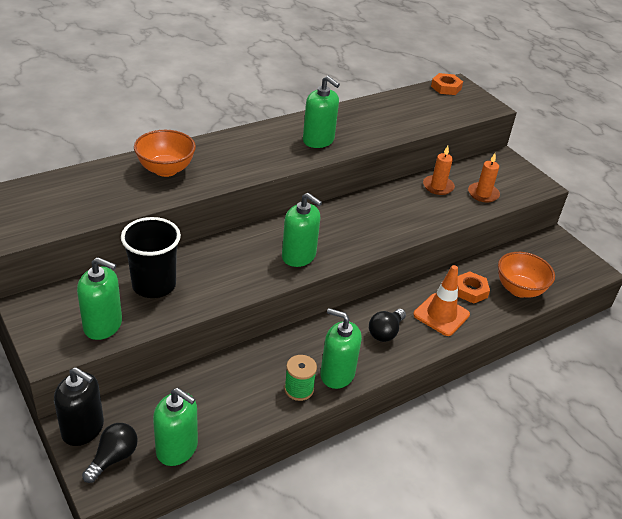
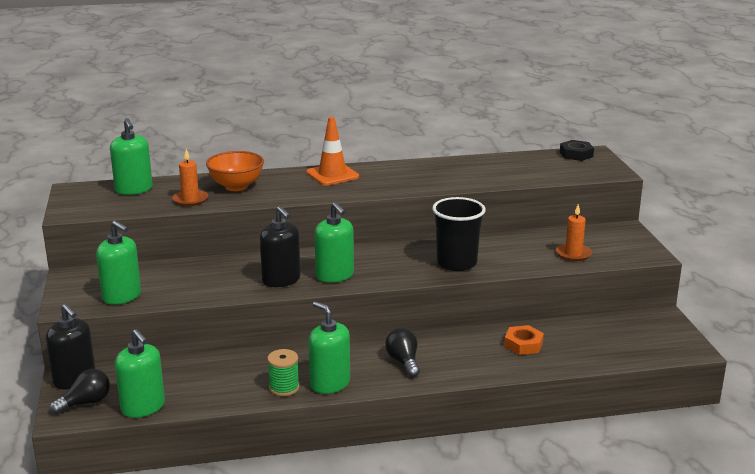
camera: 25 degrees right, 15 degrees down
black cup [121,217,181,298] -> black cup moved to [432,197,486,271]
green soap dispenser [303,76,340,148] -> green soap dispenser moved to [110,118,153,195]
black light bulb [369,309,406,342] -> black light bulb turned 105 degrees clockwise [385,328,420,377]
orange traffic cone [413,265,470,336] -> orange traffic cone moved to [306,117,359,186]
orange candle [423,146,455,195] -> orange candle moved to [172,149,208,206]
orange nut [431,73,463,95] -> black nut [560,140,594,161]
orange bowl [498,252,555,298] -> none
none -> black soap dispenser [260,206,301,287]

